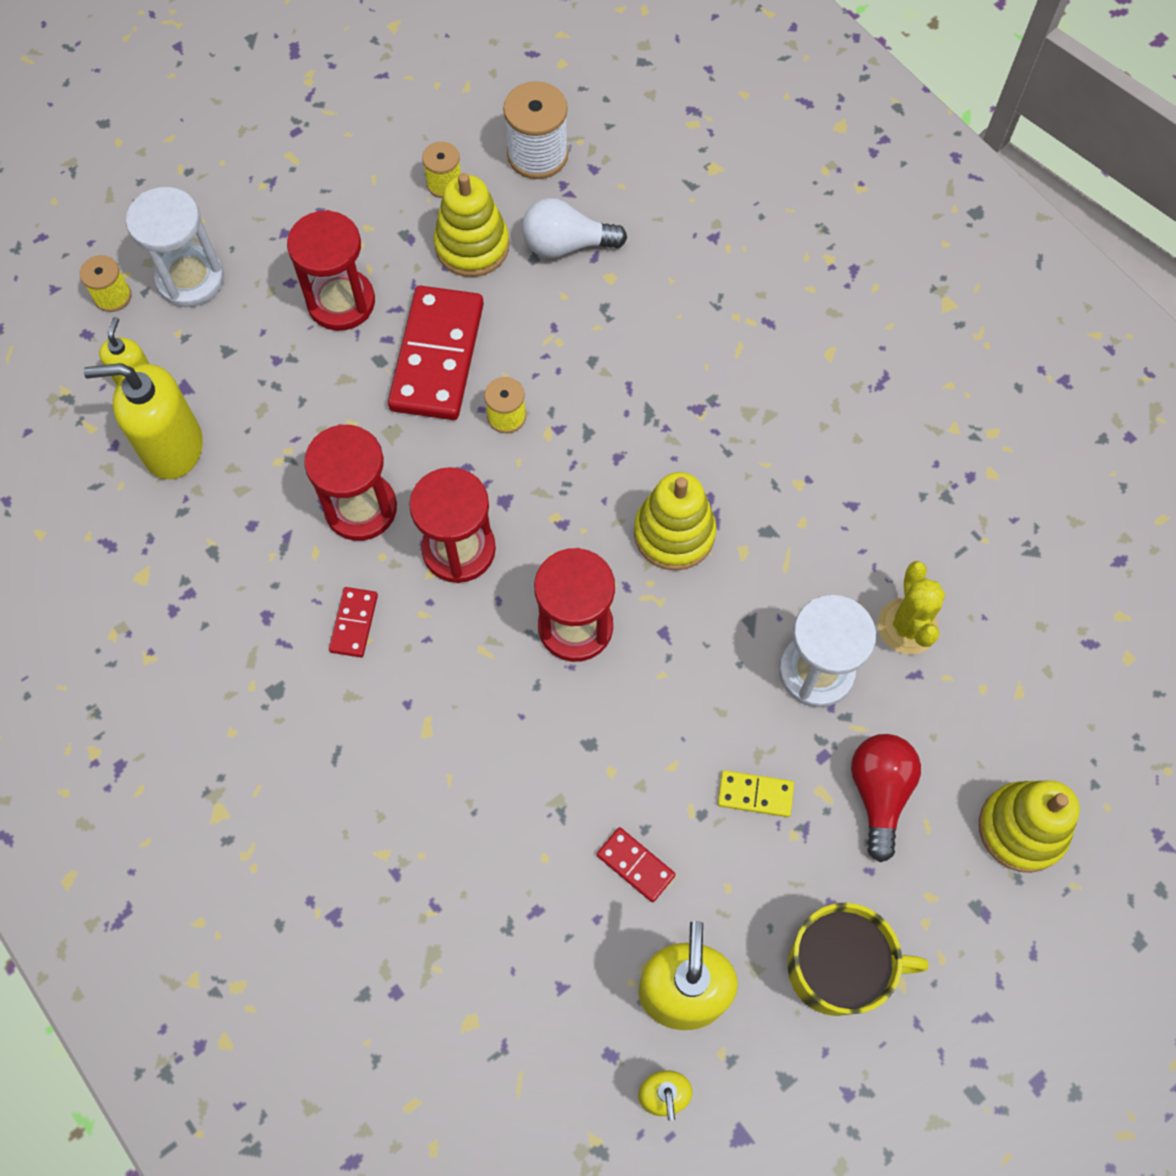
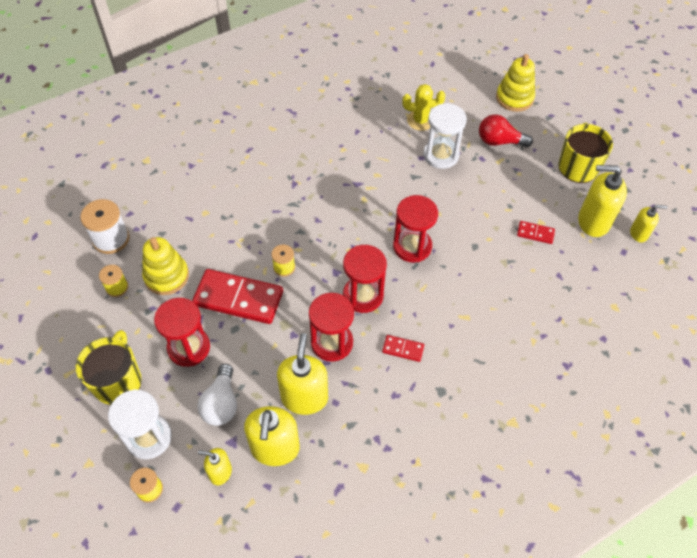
camera: 85 degrees left, 10 degrees down
white light bulb [522,198,627,258] -> white light bulb moved to [198,364,237,426]
red domino [597,827,676,902] -> red domino turned 60 degrees clockwise [517,221,555,244]
yellow stacking toy [634,472,717,570] -> none
yellow domino [718,770,794,817] -> none
none -> yellow mug [76,330,142,405]
none -> yellow soap dispenser [277,333,328,415]

